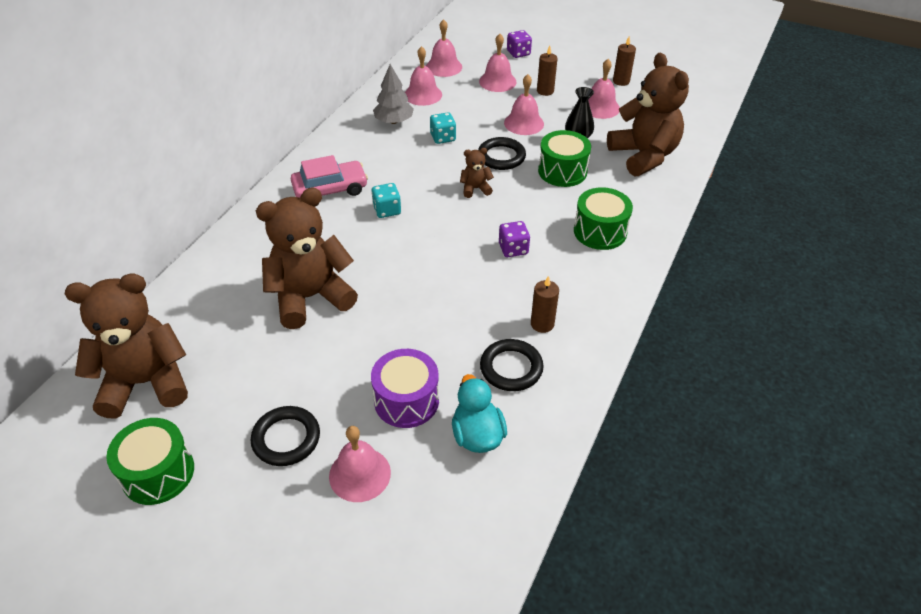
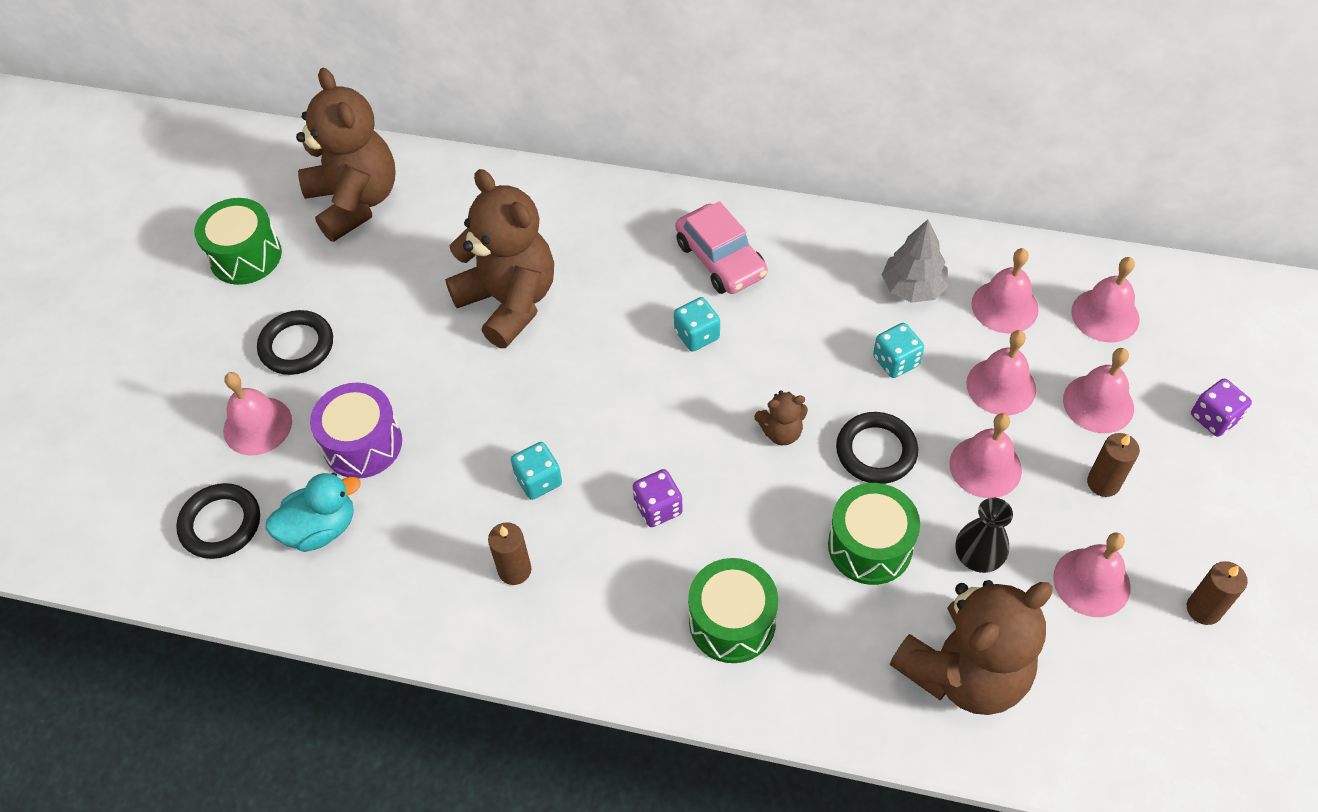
camera: 80 degrees right, 10 degrees up
brown teddy bear [460,148,494,198] -> brown teddy bear turned 105 degrees clockwise [754,390,808,445]
black ring [480,339,544,391] -> black ring moved to [176,483,260,559]
none -> turquoise dice [511,442,562,500]
none -> pink bell [966,330,1036,415]

